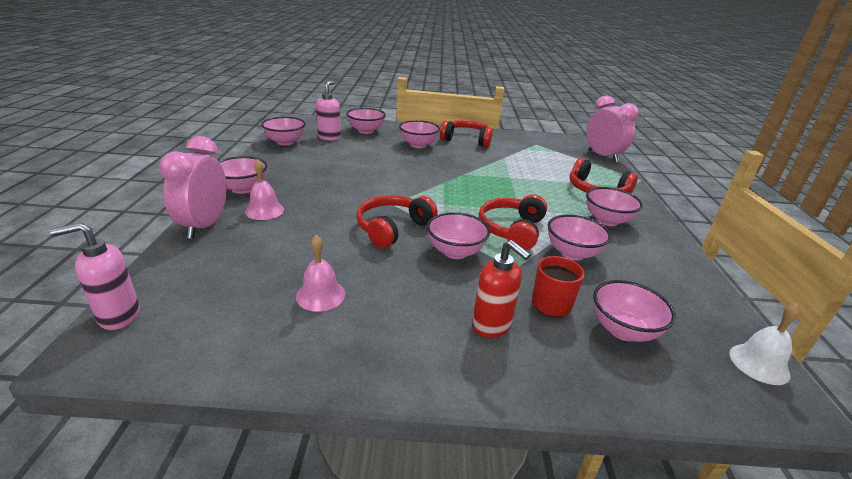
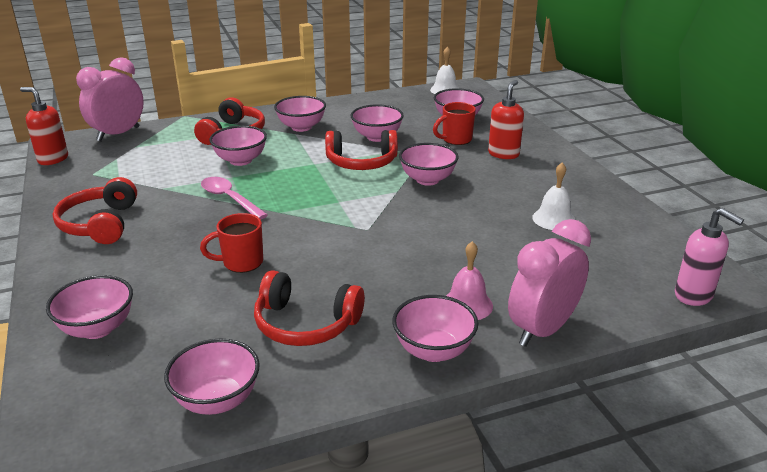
camera: 110 degrees left, 0 degrees up
pink clock [159,136,227,239] -> pink clock turned 150 degrees clockwise [508,219,591,347]
pink bell [296,235,345,312] -> white bell [532,163,575,230]
pink soap dispenser [316,81,341,141] -> none
red headphones [356,195,438,248] -> red headphones moved to [254,270,365,346]
pink bowl [399,120,440,148] -> pink bowl moved to [209,126,267,166]
none -> red soap dispenser [20,87,68,165]
none -> red mug [200,213,263,273]
none -> pink spoon [201,177,268,220]

